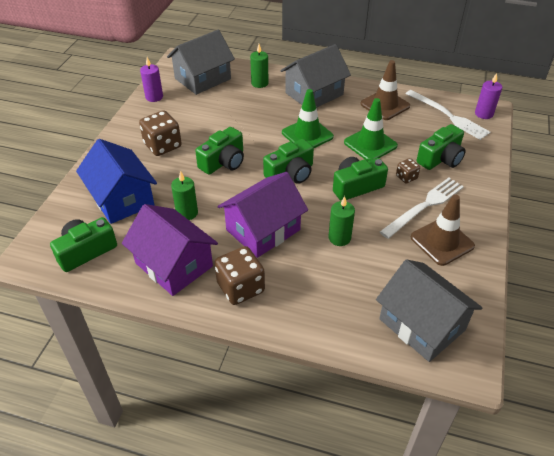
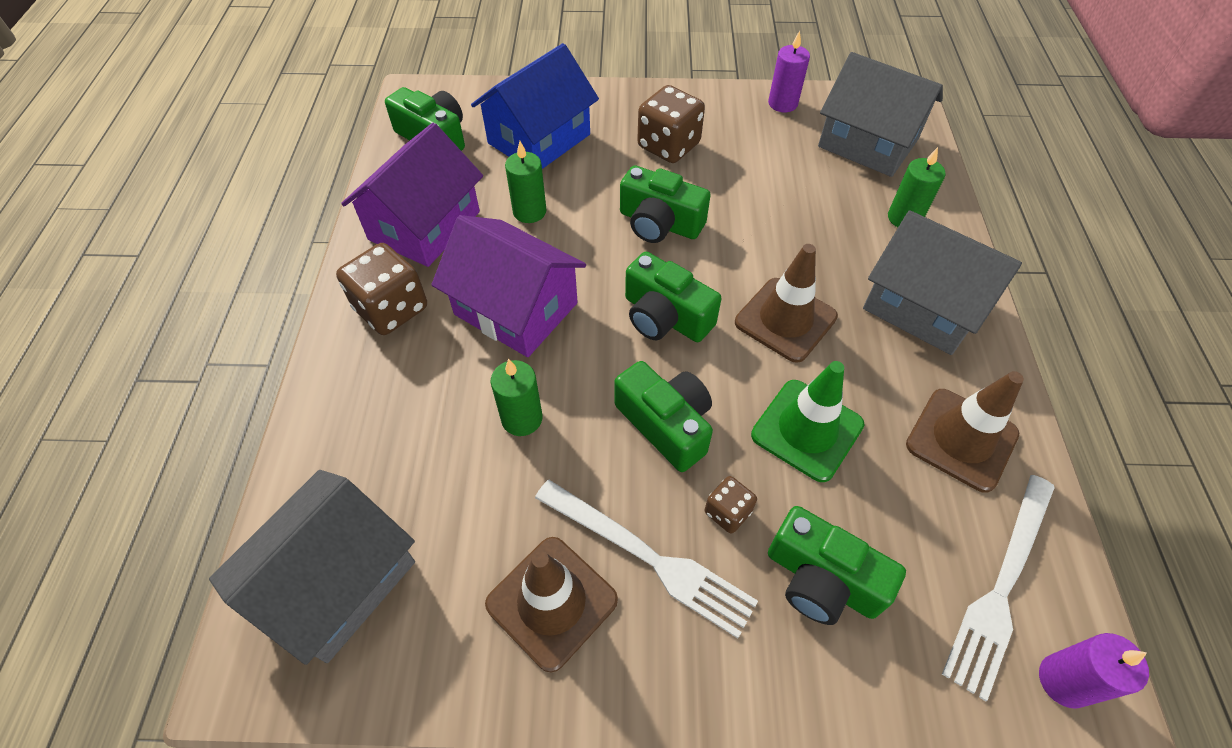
camera: 75 degrees right, 10 degrees up
green traffic cone [282,89,334,148] -> brown traffic cone [735,244,838,363]

